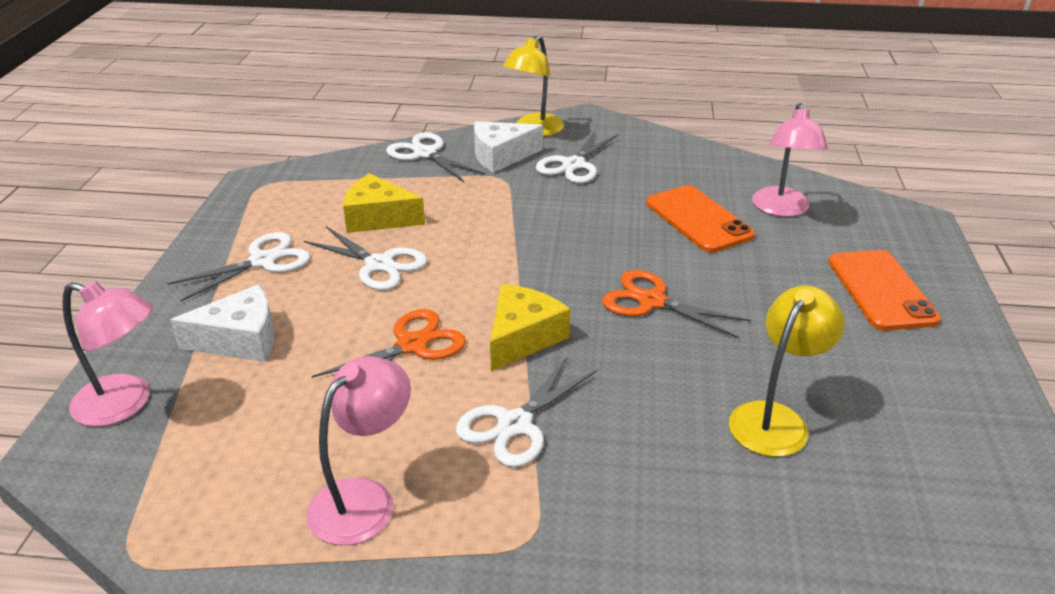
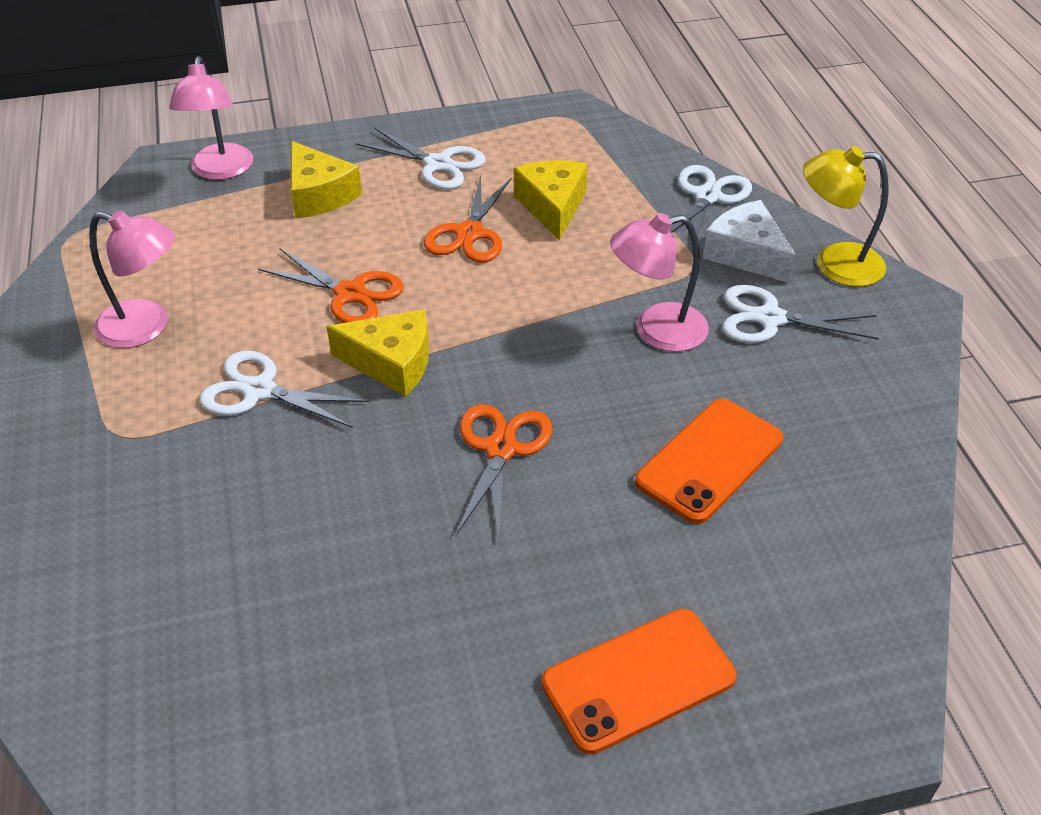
camera: 70 degrees right, 10 degrees up
white cheese [170,285,274,362] -> yellow cheese [291,141,362,218]
white scissors [304,226,427,290] -> orange scissors [424,175,512,263]
yellow lamp [729,285,845,457] -> none
pink lamp [752,103,828,217] -> pink lamp moved to [610,213,709,352]

